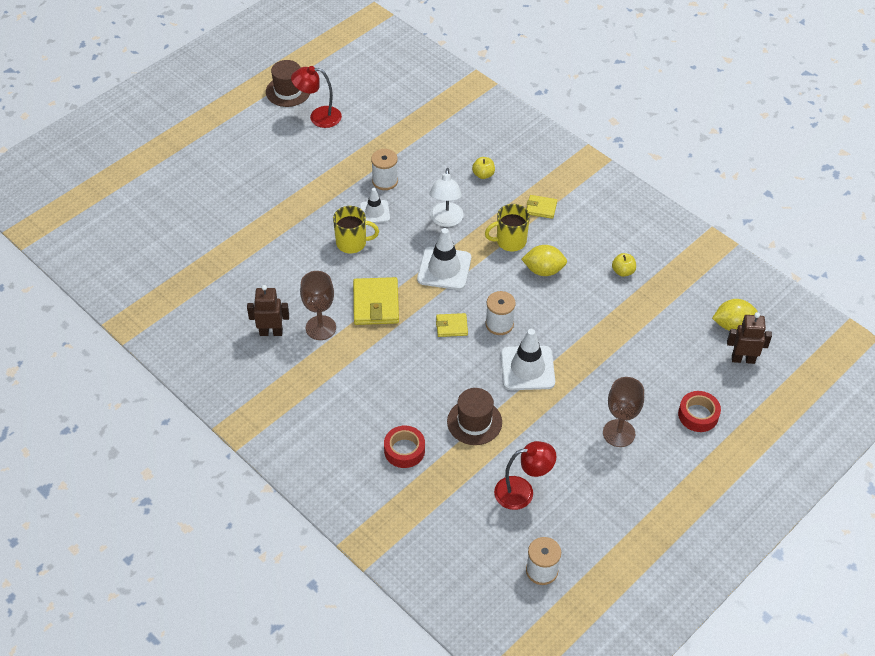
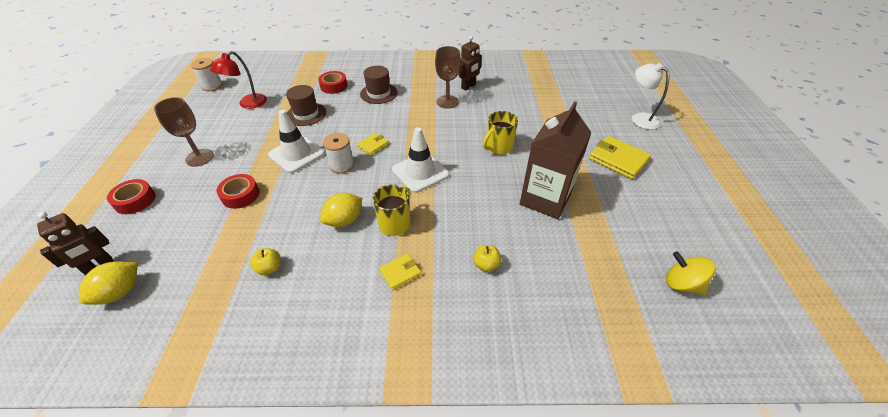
camera: 135 degrees right, 5 degrees down
brown hat [266,60,310,107] -> brown hat moved to [360,66,398,104]
red lamp [291,66,342,128] -> none
yellow wallet [353,277,399,325] -> yellow wallet moved to [589,136,651,179]
white traffic cone [360,188,390,223] -> none
white spool [371,149,398,190] -> brown carton [520,101,592,219]
white lamp [429,168,464,227] -> white lamp moved to [632,63,669,130]
none -> red tape [216,174,259,209]
none -> yellow spinning top [666,251,716,295]

